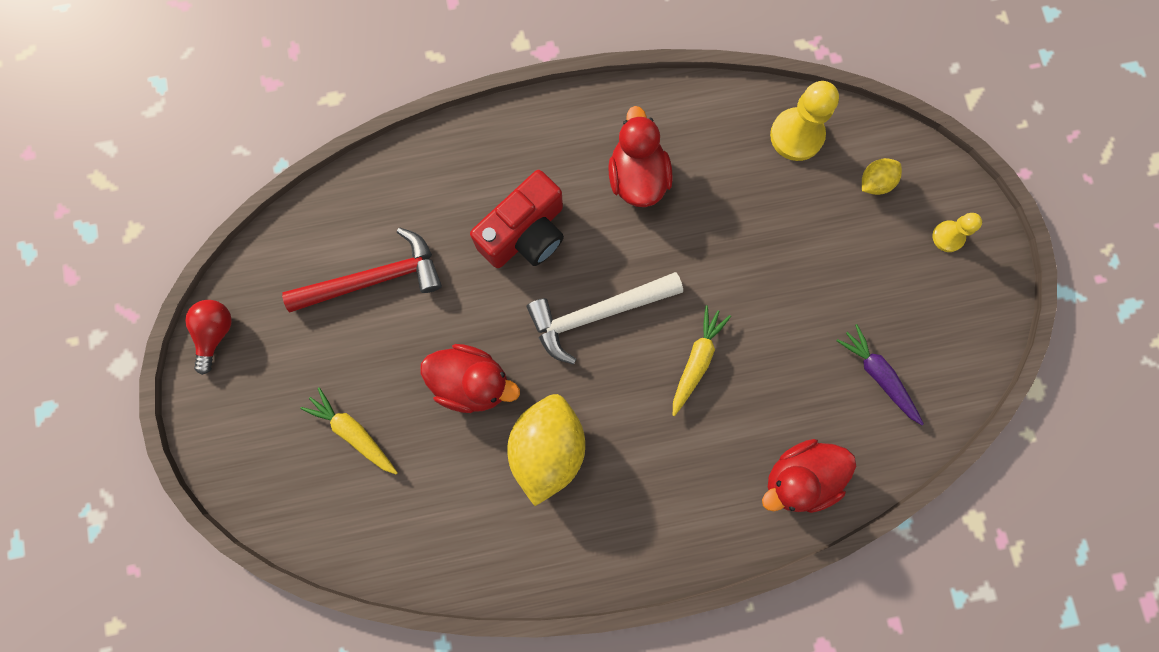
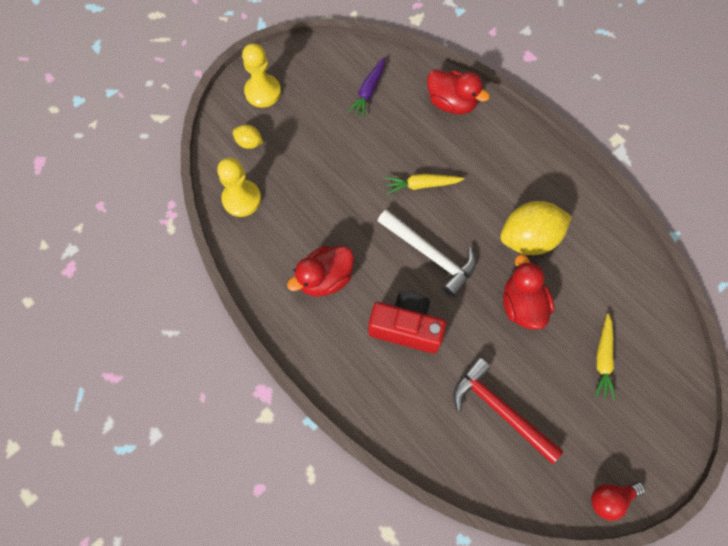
camera: 120 degrees left, 10 degrees down
yellow pawn [932,213,982,252] -> yellow pawn [242,43,281,108], size x1.73

